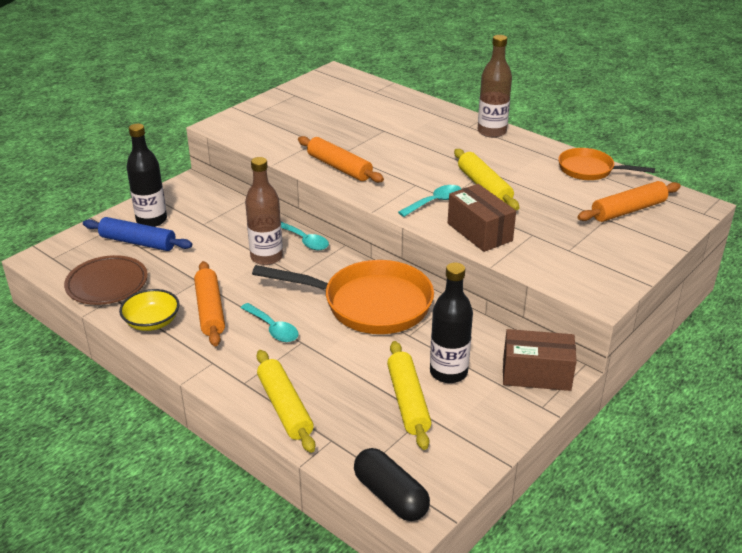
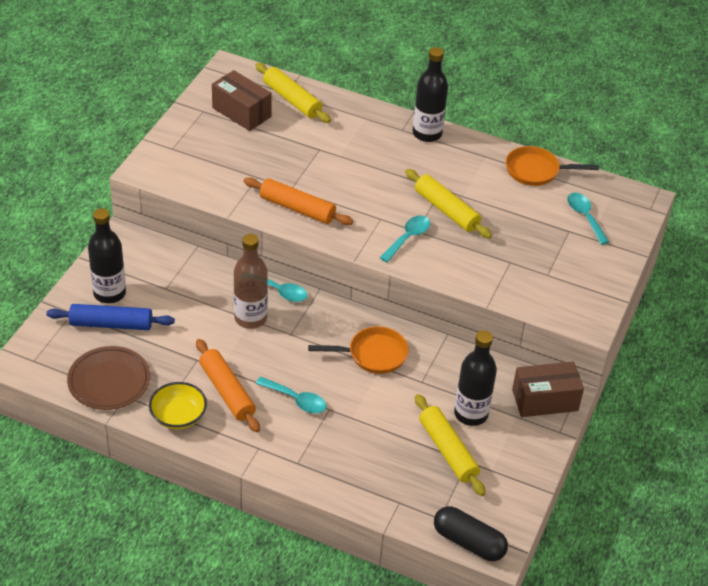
camera: 20 degrees left, 10 degrees up
orange pan [252,260,434,334] -> orange pan [308,326,409,374], size x0.57
yellow rolling pin [257,350,315,453] -> yellow rolling pin moved to [256,63,331,123]
brown box [448,184,516,252] -> brown box moved to [212,70,272,131]
brown bottle [478,35,512,138] -> black bottle [413,47,448,142]
orange rolling pin [577,181,681,222] -> turquoise spoon [567,193,609,245]

